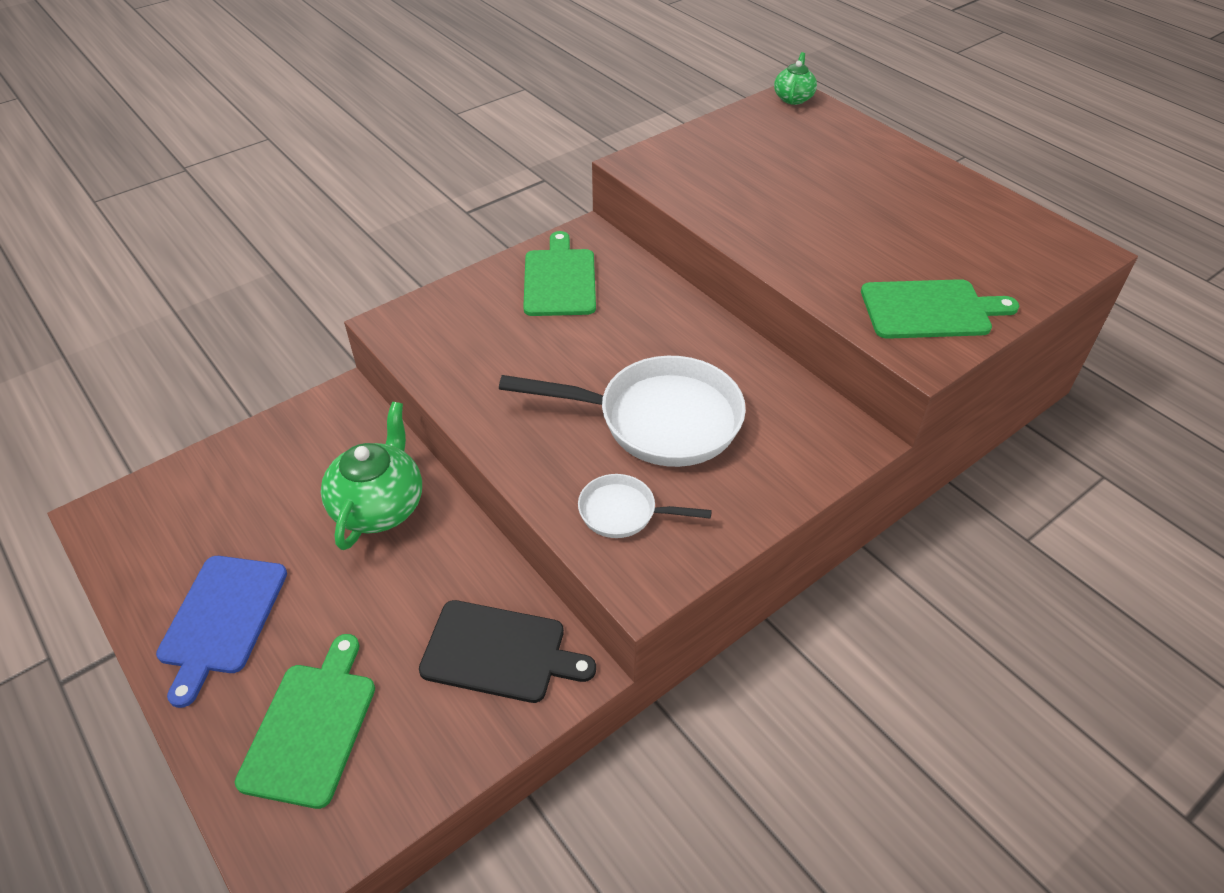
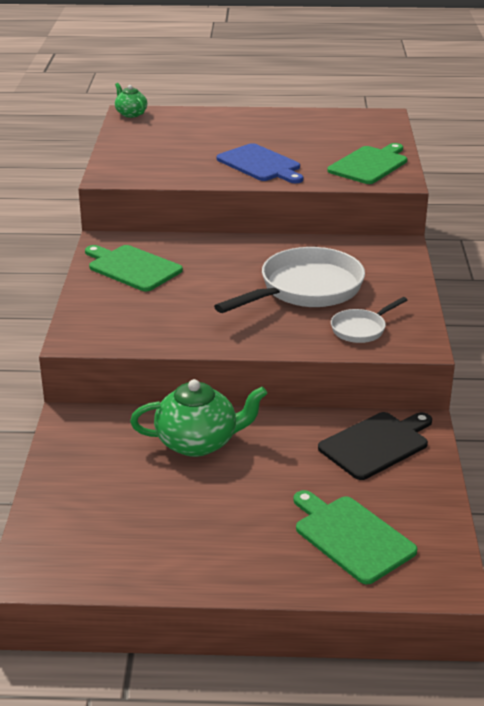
camera: 50 degrees left, 15 degrees down
blue cutting board [156,556,287,708] -> blue cutting board moved to [216,143,303,183]
green teapot [321,402,422,550] -> green teapot turned 120 degrees clockwise [130,379,267,457]

